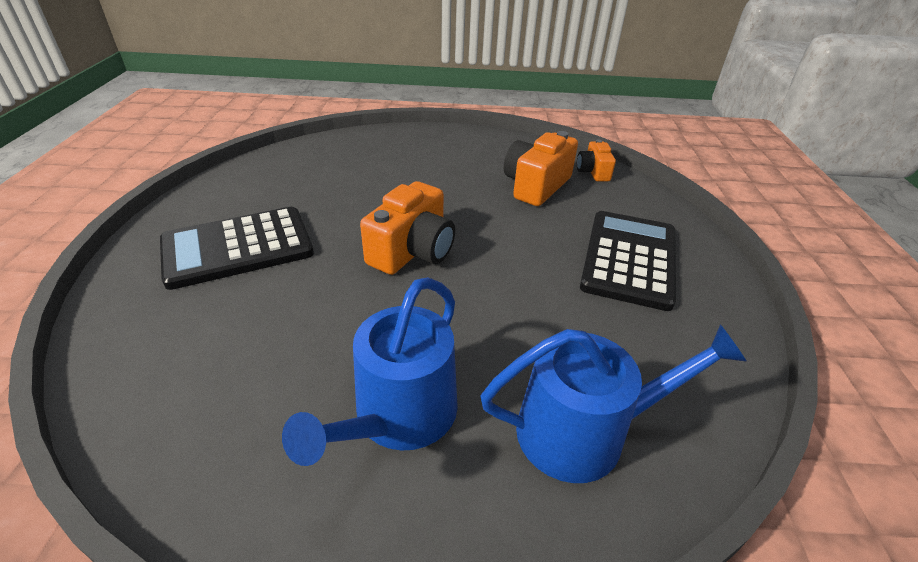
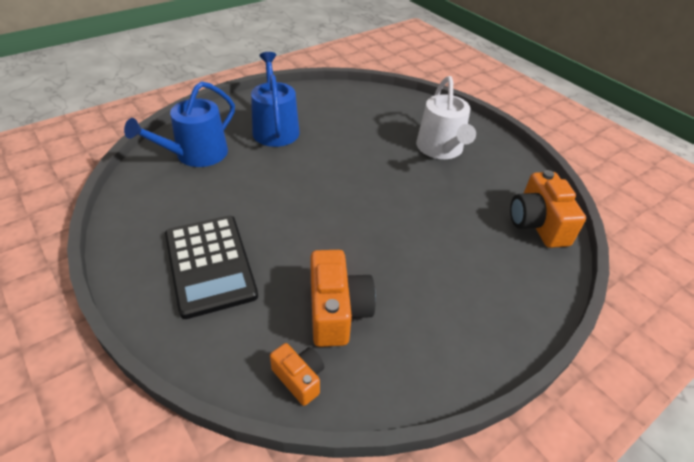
camera: 140 degrees right, 5 degrees up
black calculator [160,207,314,290] -> white watering can [416,76,476,159]
orange camera [360,181,455,275] -> orange camera moved to [510,170,586,248]

